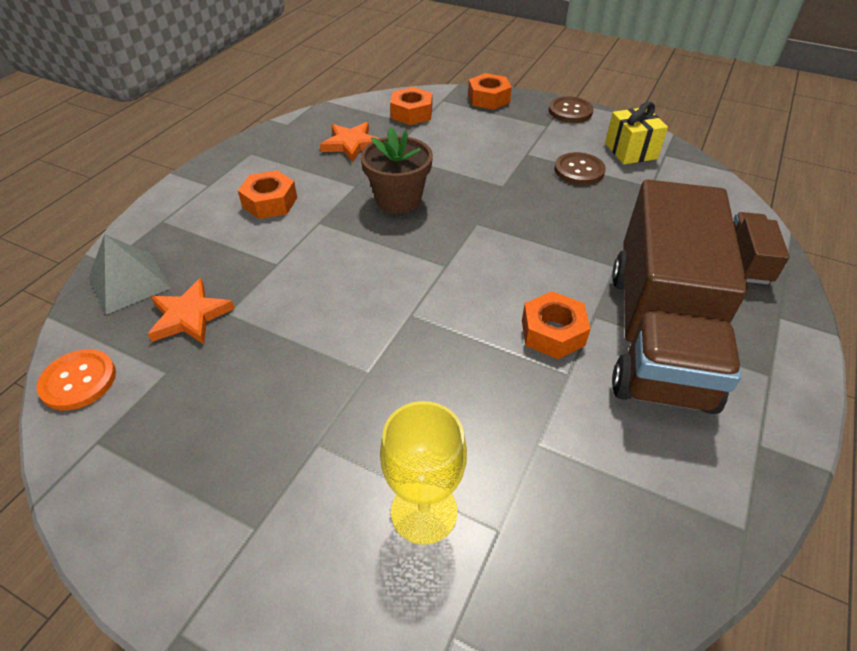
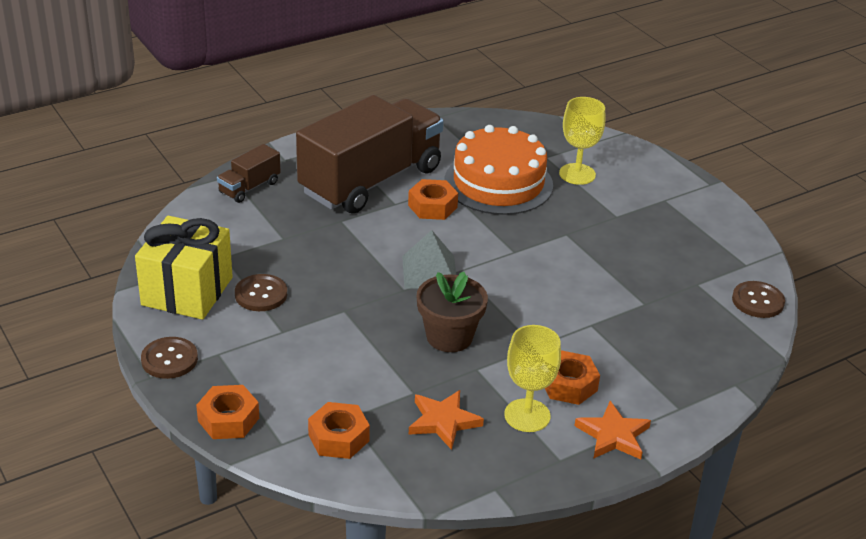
camera: 150 degrees left, 10 degrees down
orange button [37,349,116,410] -> brown button [732,281,785,318]
grey pyramid [89,234,171,315] -> grey pyramid moved to [402,230,456,289]
orange star [148,278,235,344] -> orange star moved to [574,401,651,459]
yellow gift [605,102,668,164] -> yellow gift [135,216,233,320], size x1.62
none -> orange cake [444,125,553,215]
none -> yellow goblet [504,325,561,432]

